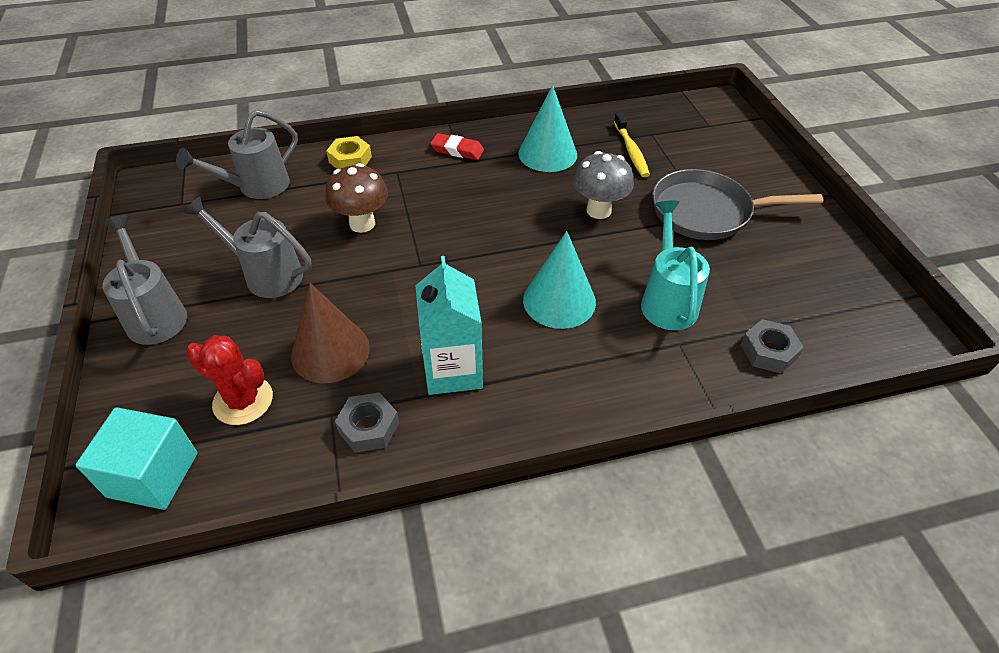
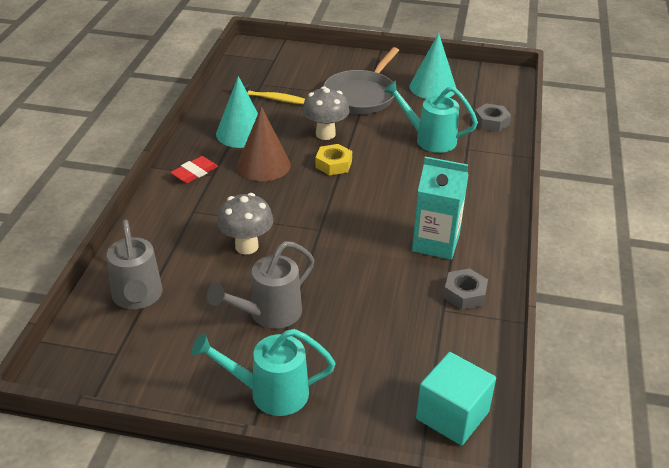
camera: 65 degrees left, 10 degrees down
grey watering can [102,215,187,345] -> turquoise watering can [192,329,335,416]
red cactus [186,335,273,425] -> none
brown cone [291,283,370,383] -> brown cone moved to [237,106,291,181]
brown mushroom [325,163,388,233] -> grey mushroom [217,193,273,254]
yellow nut [326,136,372,169] -> yellow nut moved to [315,144,352,176]
turquoise cone [523,231,596,329] -> turquoise cone moved to [410,33,456,99]

